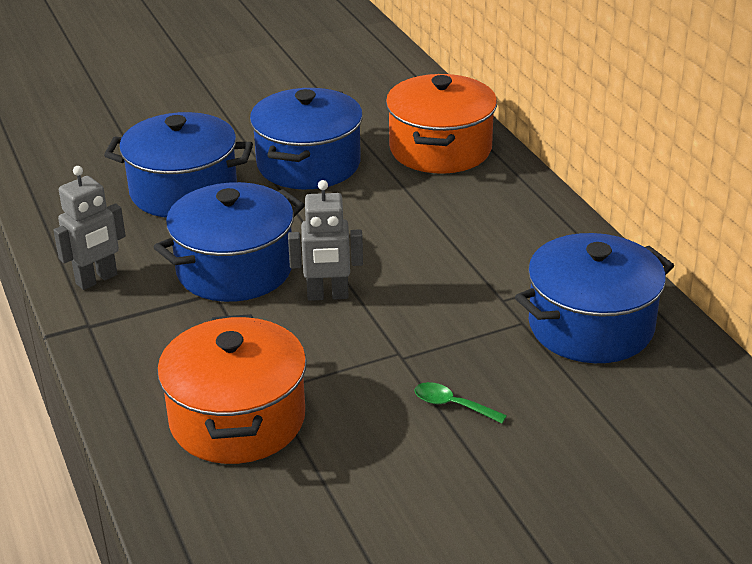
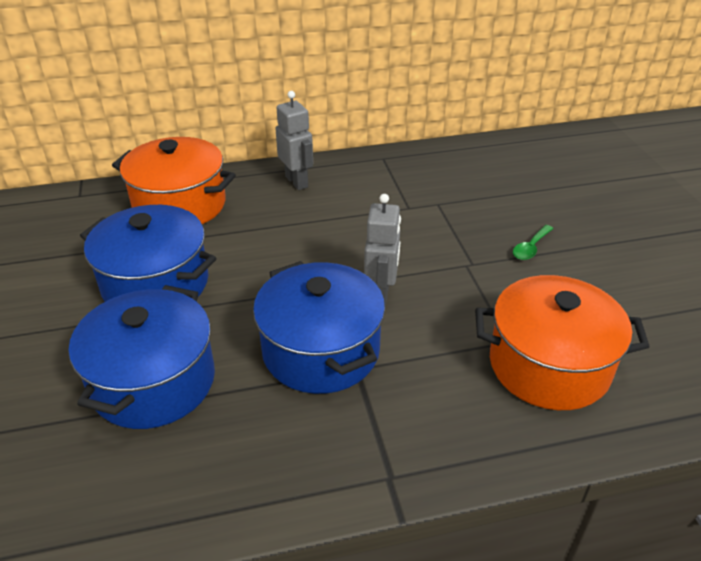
camera: 80 degrees left, 5 degrees up
grey robot [53,166,126,290] -> grey robot moved to [275,91,313,190]
blue pot [515,233,674,363] -> none

